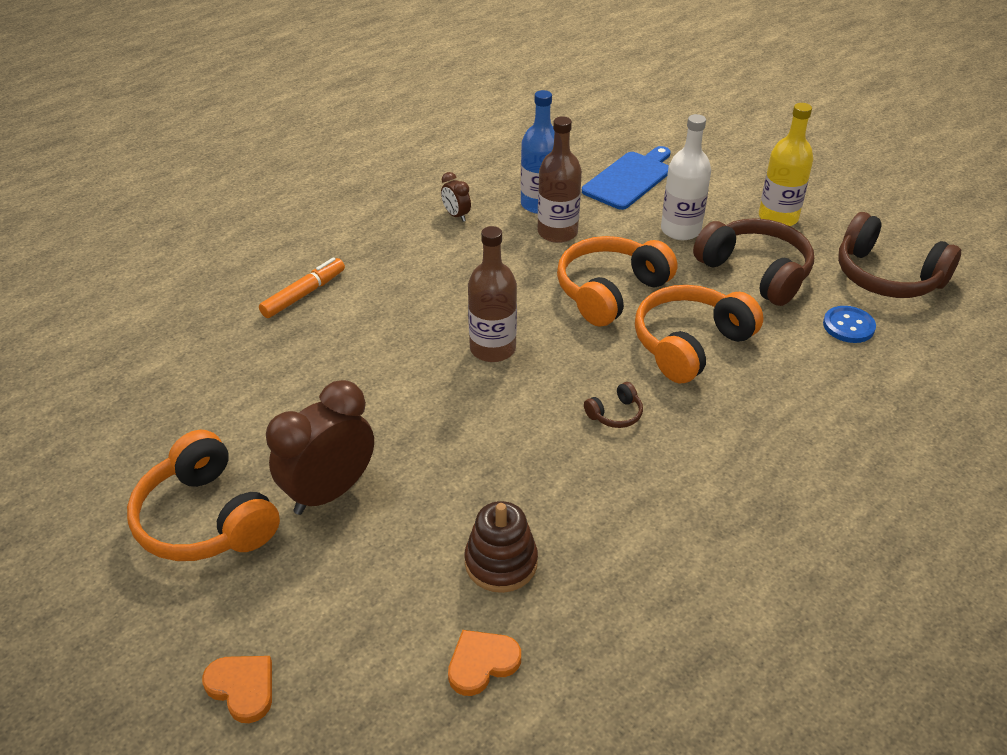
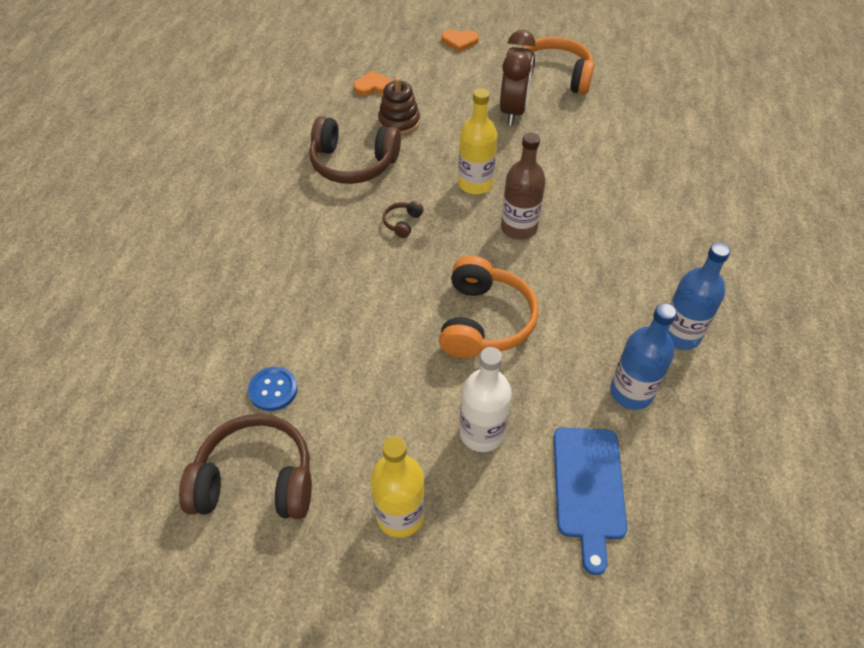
camera: 145 degrees right, 10 degrees up
orange marker [259,257,345,318] -> none
brown clock [441,172,471,222] -> blue bottle [667,242,731,350]
orange heart [448,630,521,696] -> orange heart turned 120 degrees counterclockwise [354,71,392,96]
brown bottle [538,116,582,243] -> none
orange headphones [635,285,764,383] -> none
brown headphones [693,218,814,306] -> brown headphones moved to [309,116,401,184]
none -> yellow bottle [458,88,497,195]

